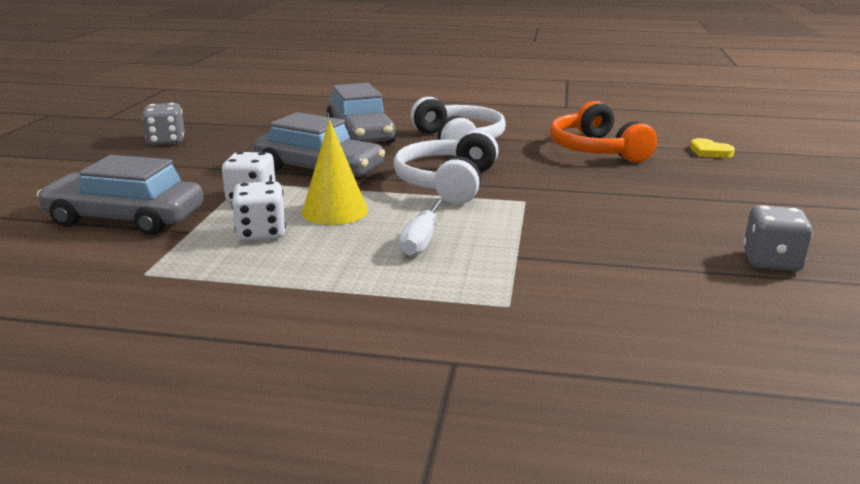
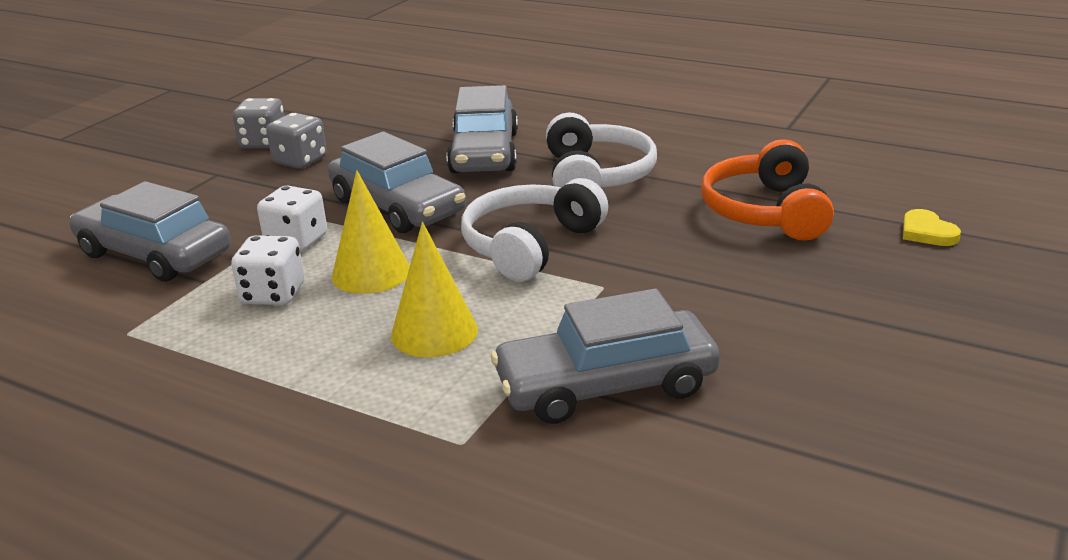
camera: 20 degrees right, 5 degrees up
white screwdriver [399,198,444,257] -> yellow cone [391,222,478,357]
grey dice [743,205,813,271] -> grey dice moved to [266,113,327,169]
none -> grey car [491,288,720,424]

